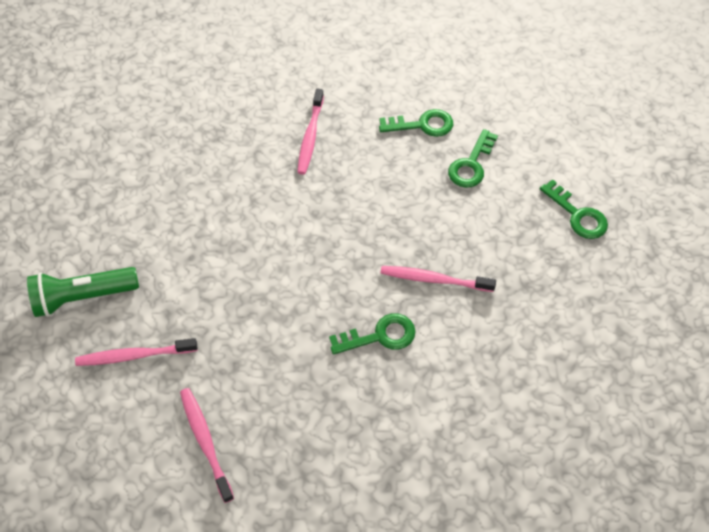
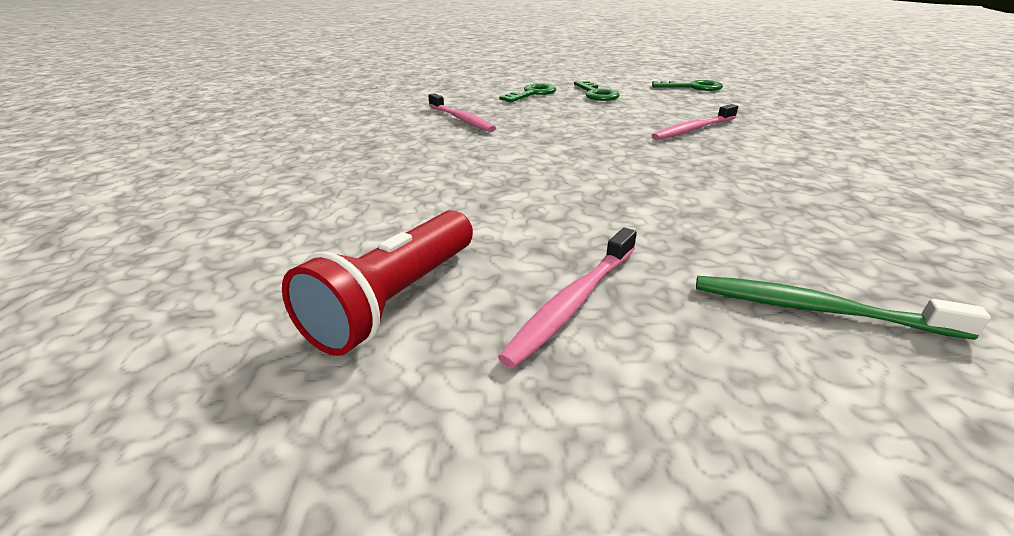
camera: 45 degrees left, 25 degrees down
green flashlight [27,267,139,317] -> red flashlight [282,210,473,356]
pink toothbrush [180,388,234,503] -> green toothbrush [696,276,991,340]
green key [329,313,416,355] -> none

